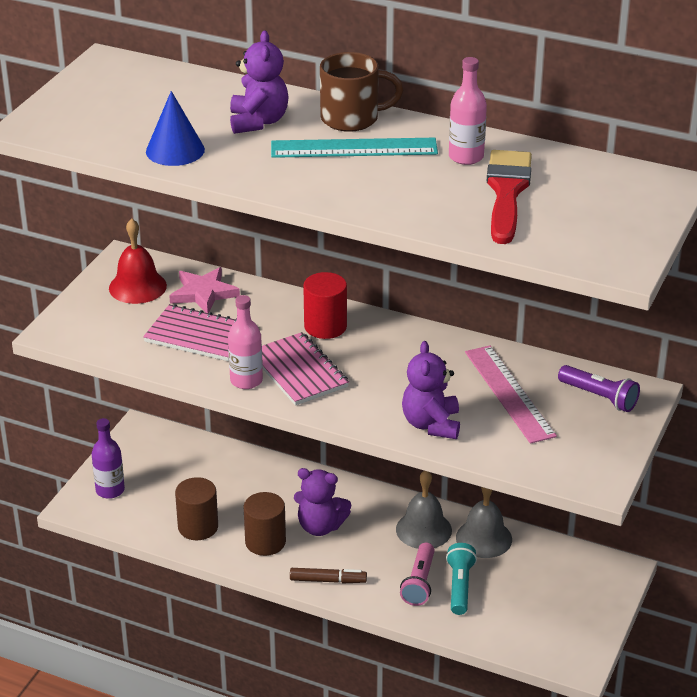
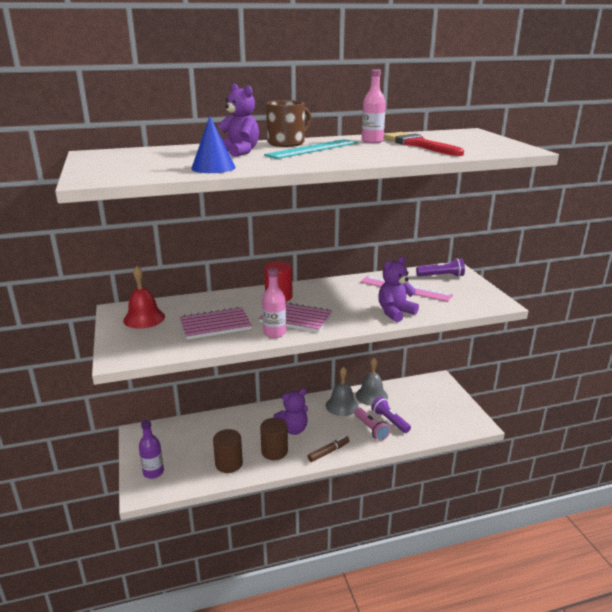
camera: 40 degrees left, 10 degrees down
pink star [169,267,240,313] -> none
purple teddy bear [402,341,460,439] -> purple teddy bear turned 90 degrees clockwise [378,256,419,322]
turquoise flashlight [446,543,477,615] -> purple flashlight [371,397,411,433]

